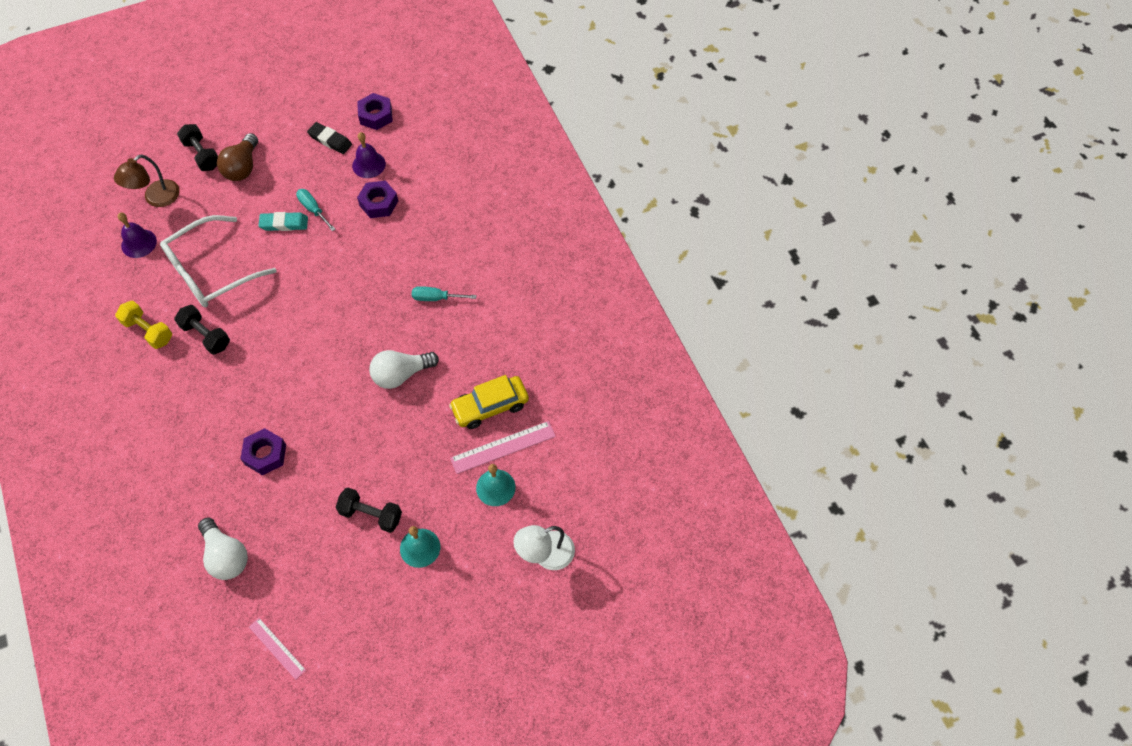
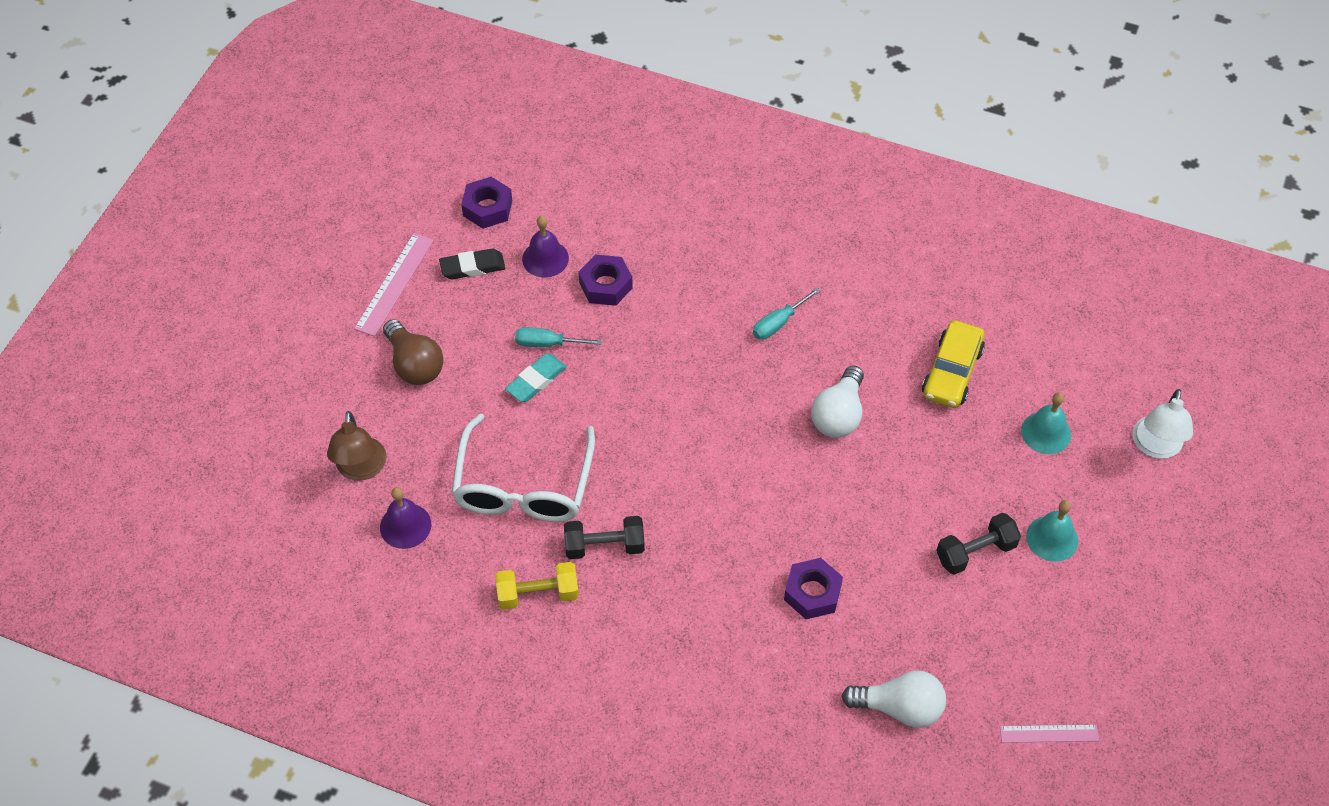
camera: 45 degrees left, 5 degrees down
black dumbbell [177,124,218,171] -> none
pink ruler [450,421,556,474] -> pink ruler moved to [354,233,434,337]

